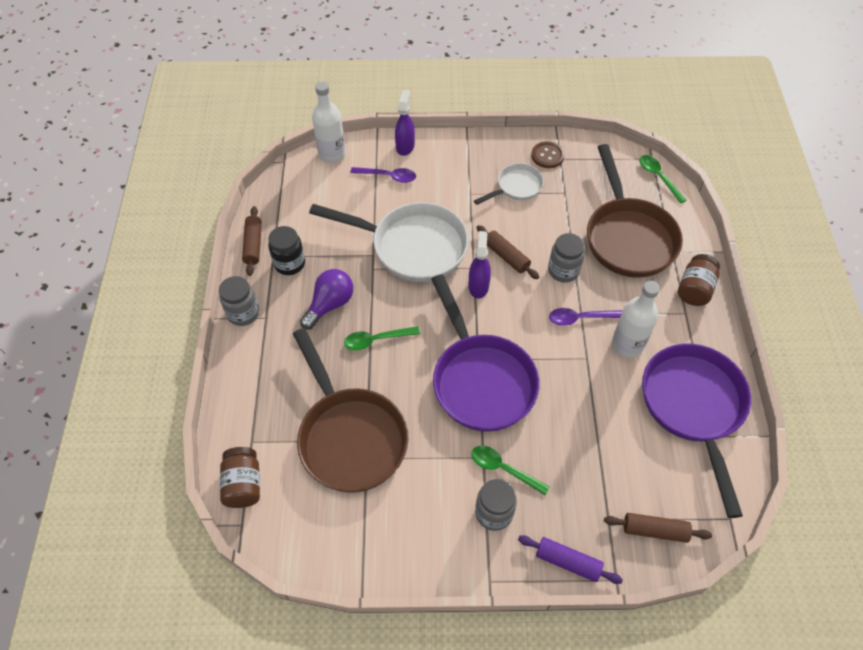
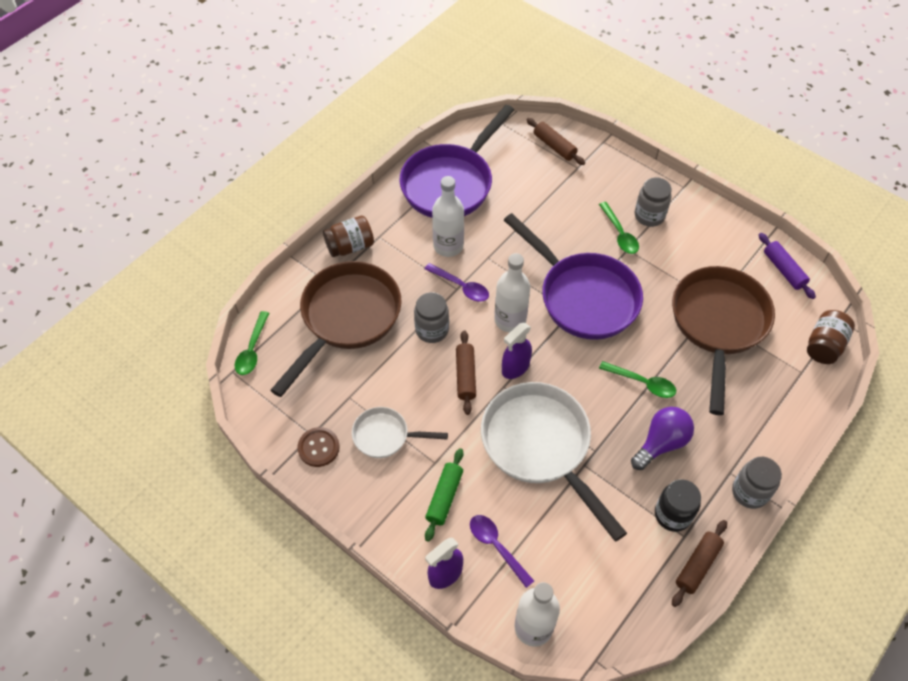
camera: 140 degrees left, 0 degrees up
purple light bulb [300,269,353,330] -> purple light bulb turned 150 degrees clockwise [631,407,694,470]
purple pan [432,274,540,432] -> purple pan turned 120 degrees clockwise [504,213,643,340]
purple rolling pin [518,535,623,584] -> purple rolling pin moved to [759,233,816,299]
none -> green rolling pin [425,448,463,542]
none -> white bottle [494,253,530,332]

